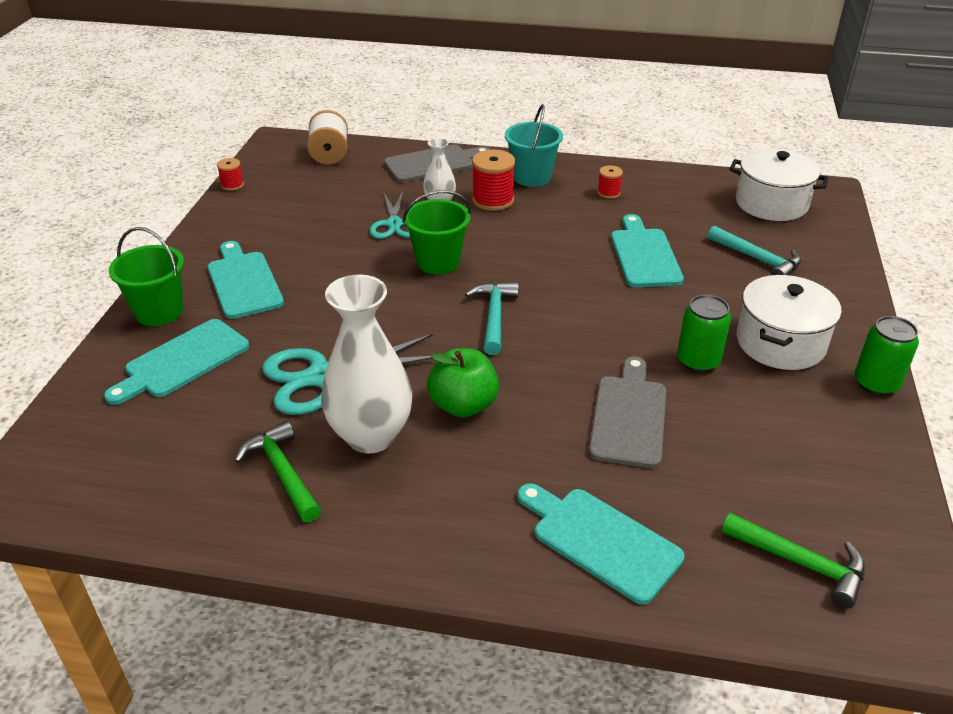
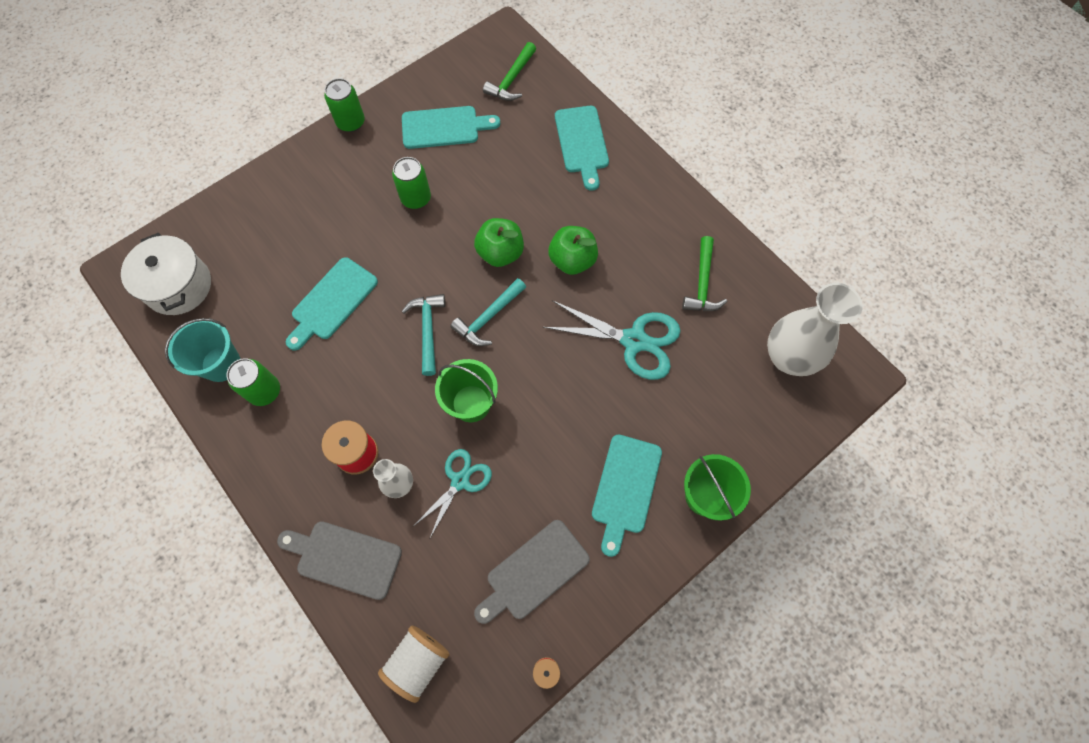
camera: 140 degrees left, 30 degrees up
turquoise cutting board [104,319,249,405] -> turquoise cutting board moved to [402,106,500,149]
white vase [321,275,412,453] -> white vase moved to [767,283,863,376]
turquoise bucket [505,104,563,187] -> turquoise bucket moved to [165,318,240,382]
grey cutting board [589,357,666,468] -> grey cutting board moved to [474,520,590,624]
red spool [597,165,623,199] -> green can [227,358,280,406]
turquoise hammer [708,225,801,275] -> turquoise hammer moved to [401,294,446,376]
green hammer [722,512,865,608] -> green hammer turned 135 degrees counterclockwise [483,42,536,101]
white pot [737,275,842,370] -> none
none -> green apple [474,218,524,267]

